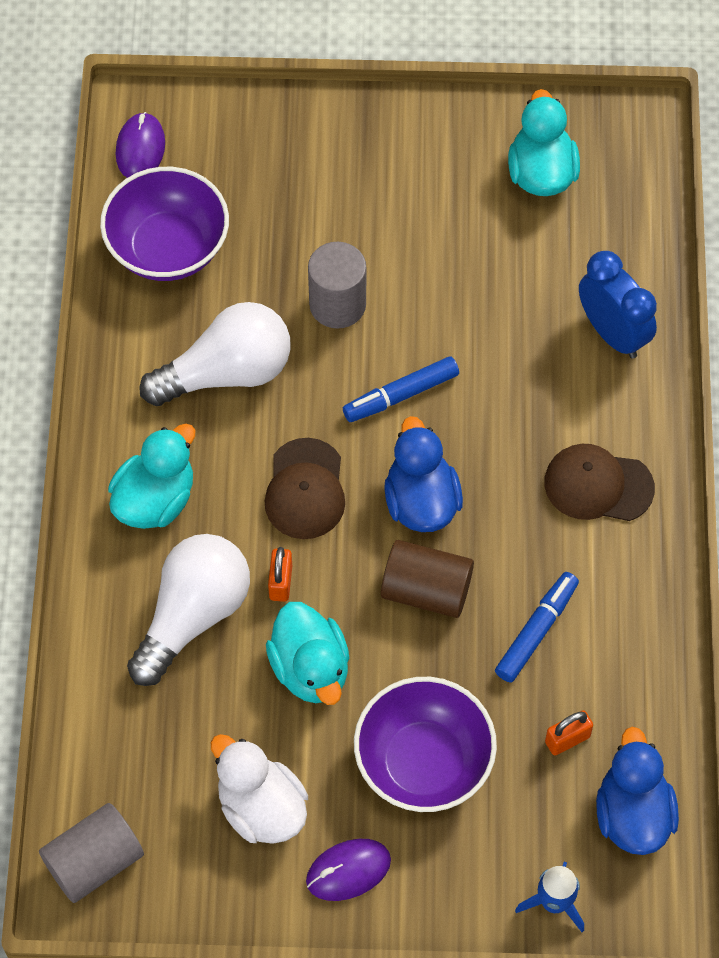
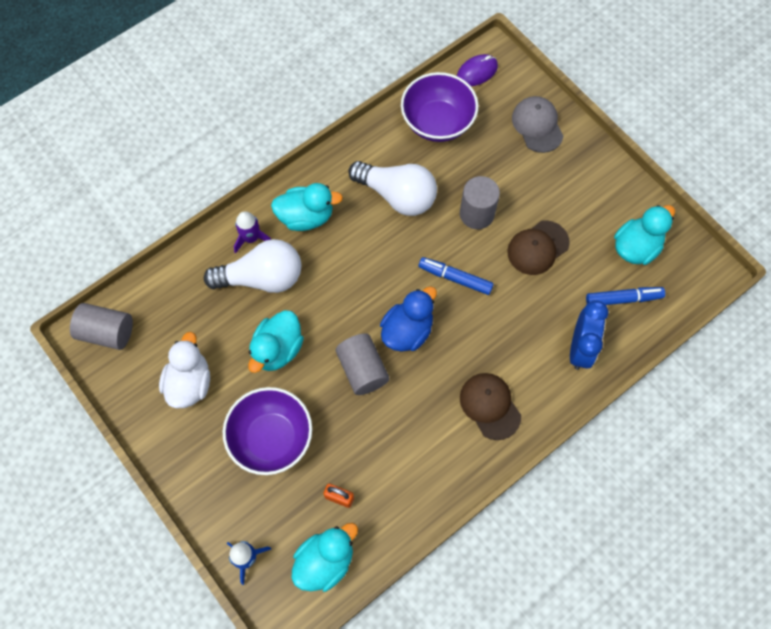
camera: 50 degrees right, 5 degrees up
brown cap [265,438,345,539] -> brown cap moved to [507,220,570,275]
orange padlock [268,547,292,602] -> none
purple mouse [306,839,391,901] -> none
brown cylinder [381,540,474,618] -> grey cylinder [336,333,389,395]
blue marker [495,572,579,682] -> blue marker moved to [586,287,665,305]
blue duck [596,727,679,855] -> turquoise duck [291,523,358,592]
none -> purple rocket [234,211,271,253]
none -> grey cap [512,96,564,153]

